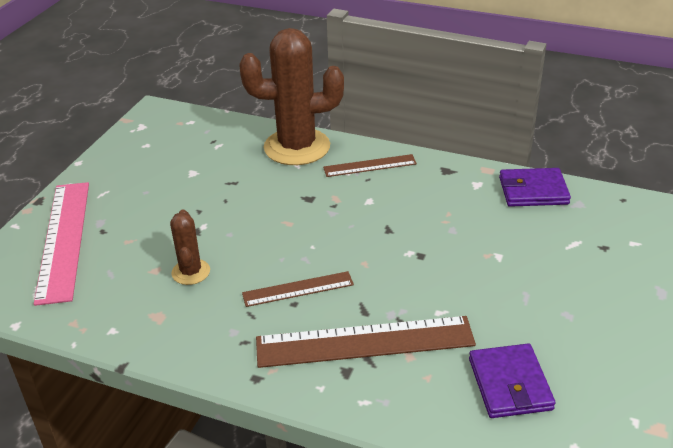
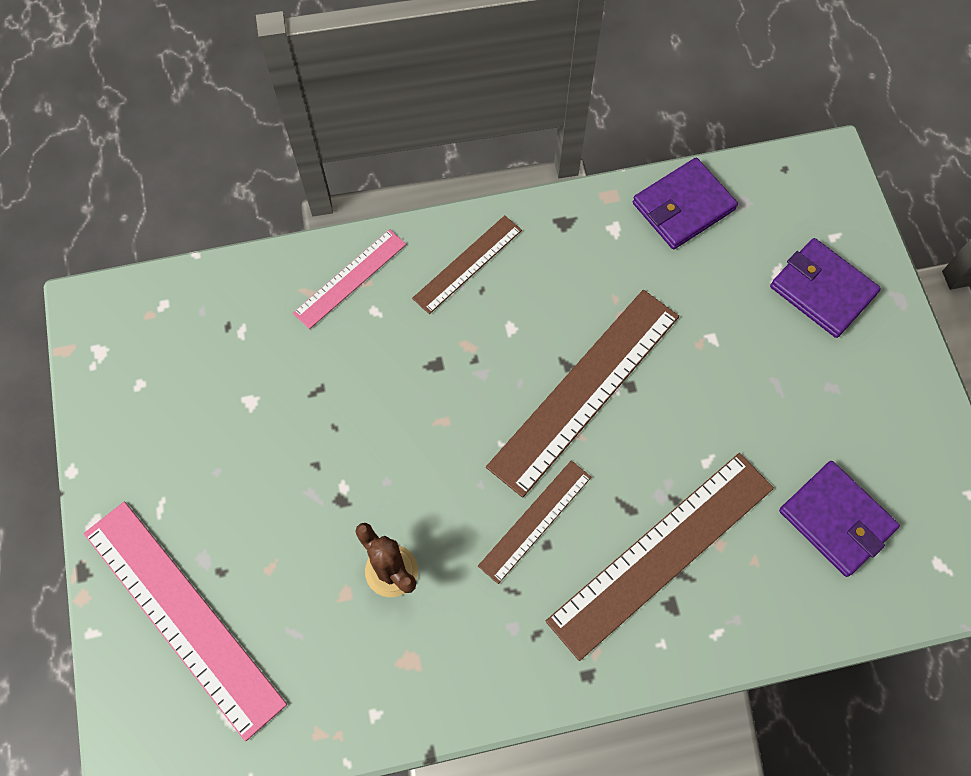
camera: 35 degrees left, 30 degrees up
brown cactus [239,28,344,165] -> pink ruler [293,229,406,329]
none -> brown ruler [486,290,679,498]
none -> purple wallet [770,238,881,338]

